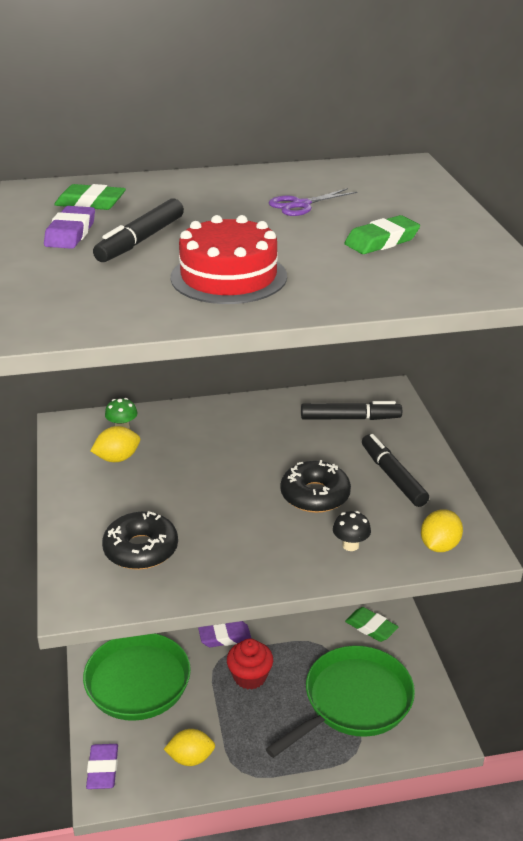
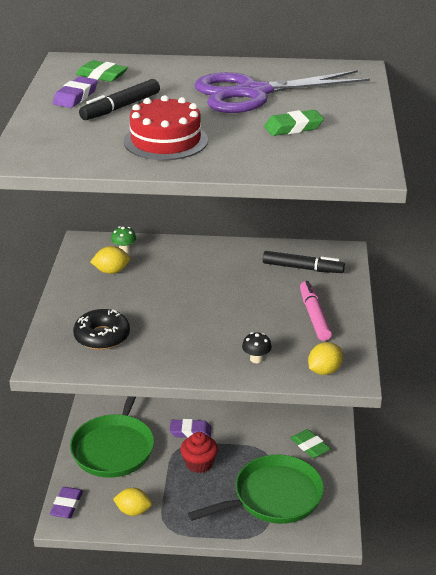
camera: 15 degrees right, 0 degrees up
purple scissors [269,188,357,216] -> purple scissors [194,70,370,113], size x2.43
black donut [281,460,351,513] -> none
black marker [362,434,429,507] -> pink marker [300,281,332,341]

